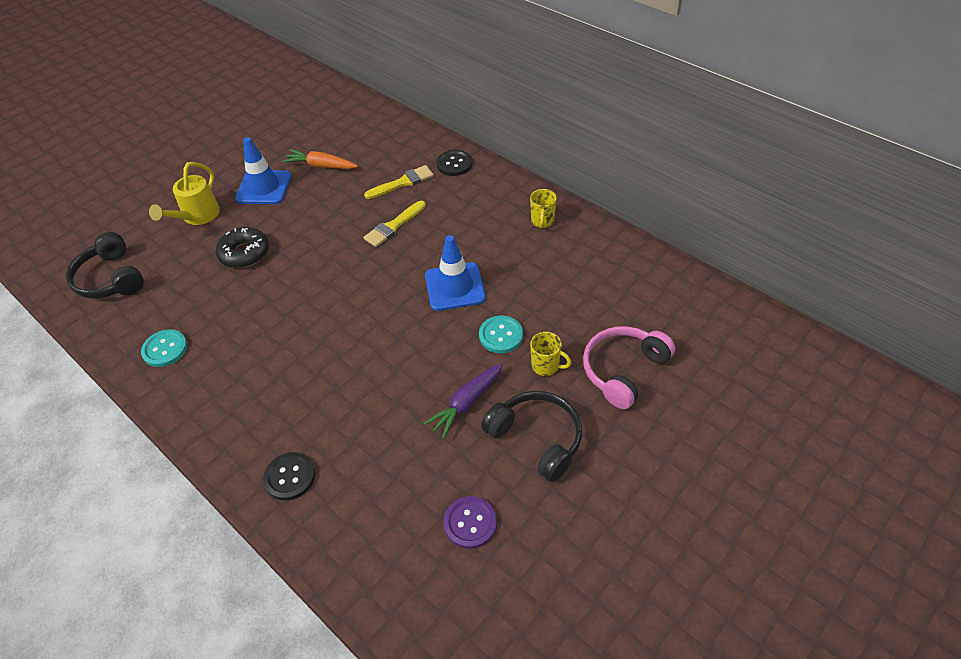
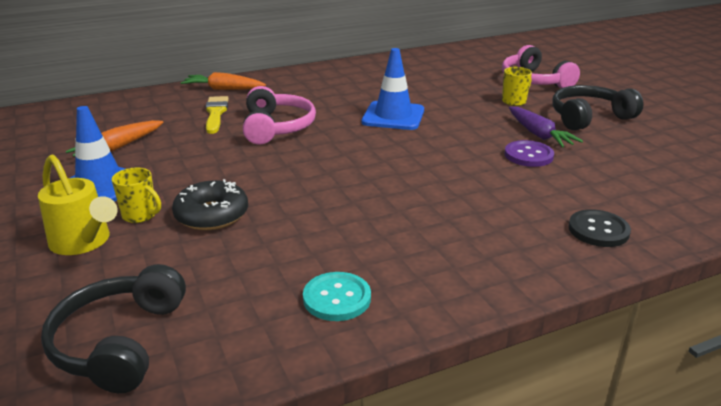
camera: 70 degrees left, 20 degrees down
black headphones [66,232,144,298] -> black headphones turned 105 degrees clockwise [41,264,186,393]
yellow brush [363,201,426,247] -> pink headphones [243,86,316,145]
black button [436,150,472,176] -> orange carrot [181,72,266,90]
purple button [444,496,497,549] -> purple button moved to [504,140,554,167]
turquoise button [479,315,523,353] -> none
yellow mug [530,189,557,229] -> yellow mug moved to [112,167,161,223]

